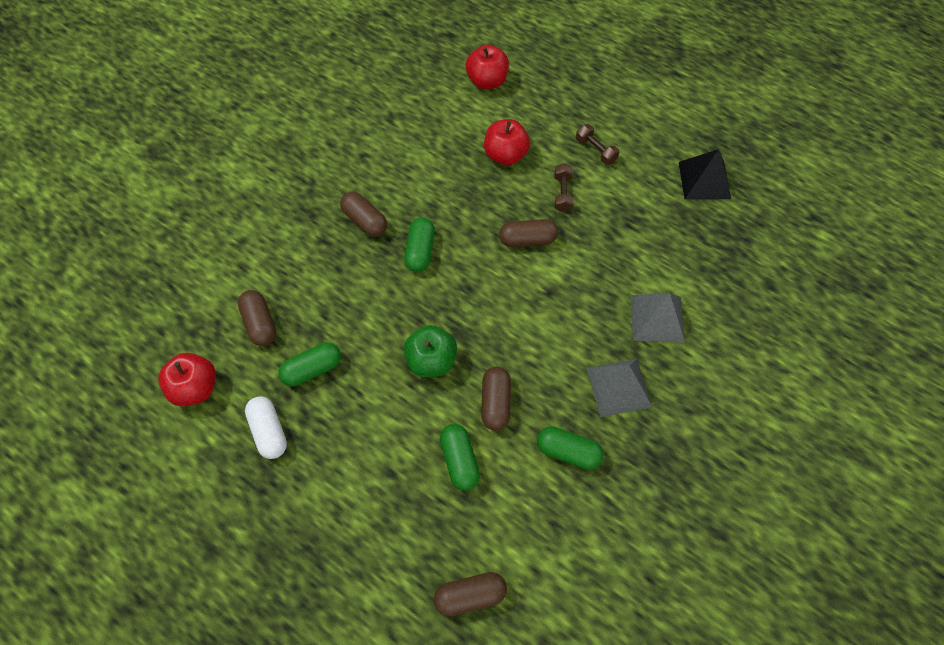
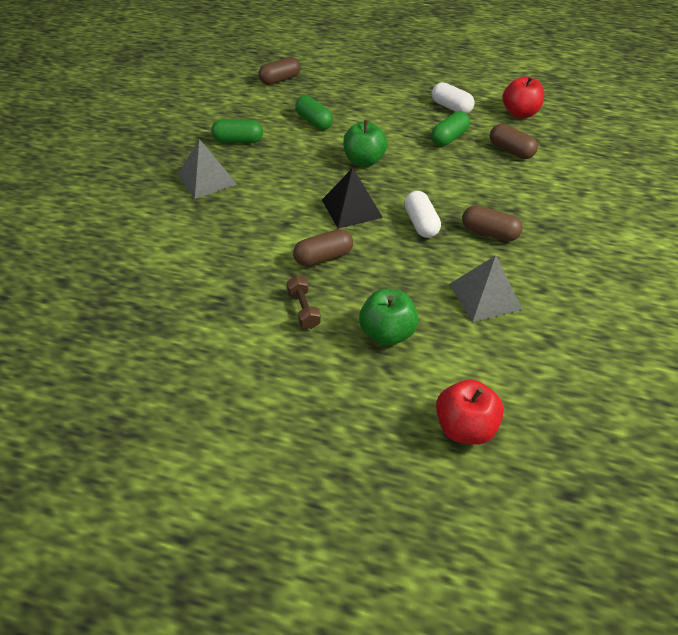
camera: 160 degrees right, 15 degrees down
green capsule [404,218,435,272] -> white capsule [404,191,441,238]
brown capsule [481,367,511,431] -> none
red apple [484,119,530,165] -> green apple [359,289,418,346]
brown dumbbell [576,124,619,165] -> none
grey pyramid [630,293,685,343] -> grey pyramid moved to [449,255,523,322]
black pyramid [679,149,731,200] -> black pyramid moved to [322,168,383,229]

